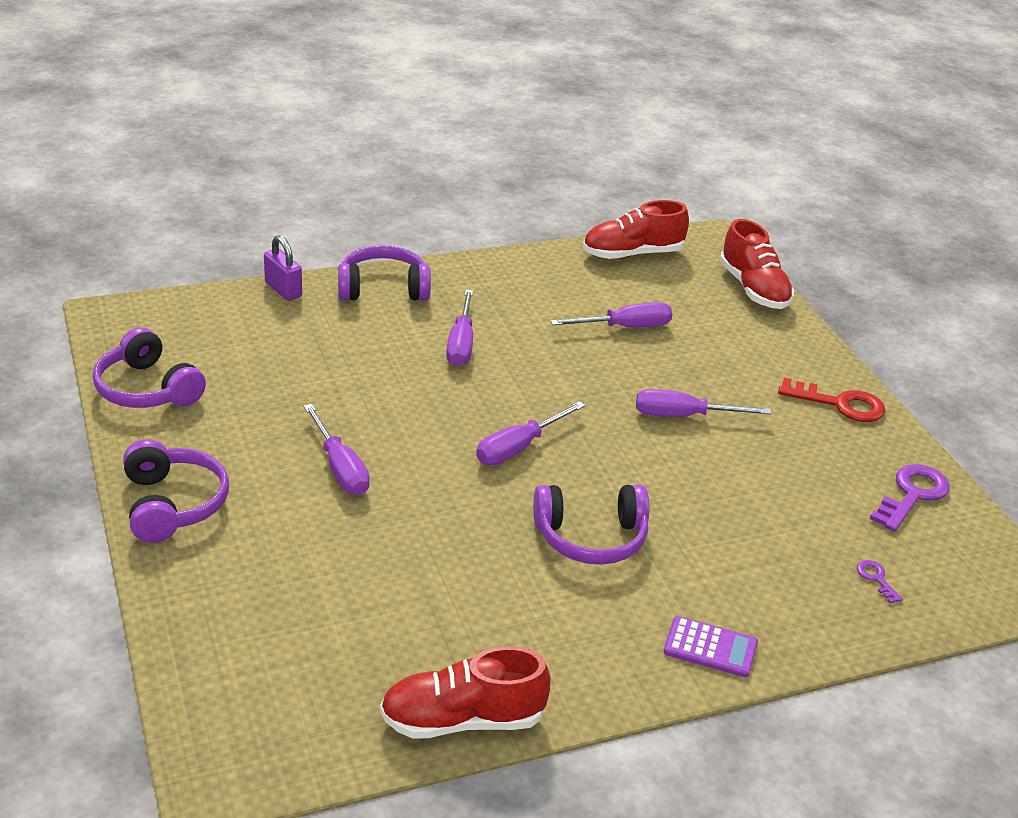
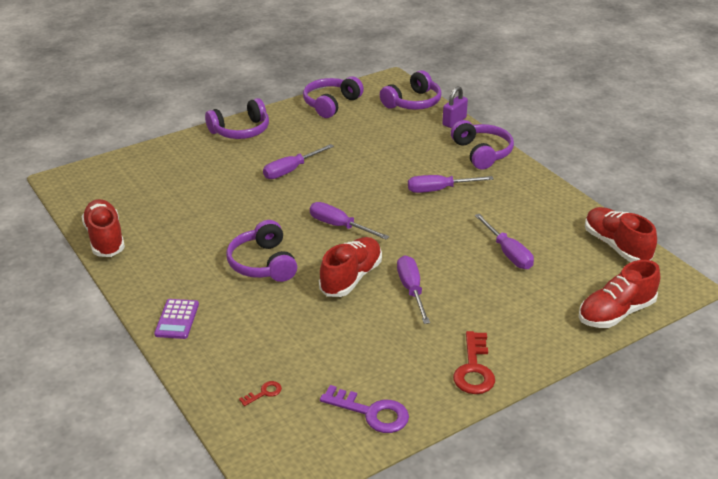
camera: 80 degrees right, 0 degrees up
purple key [857,560,903,604] -> red key [239,381,282,406]
none -> red shoe [319,237,382,297]
none -> purple headphones [380,70,442,110]

